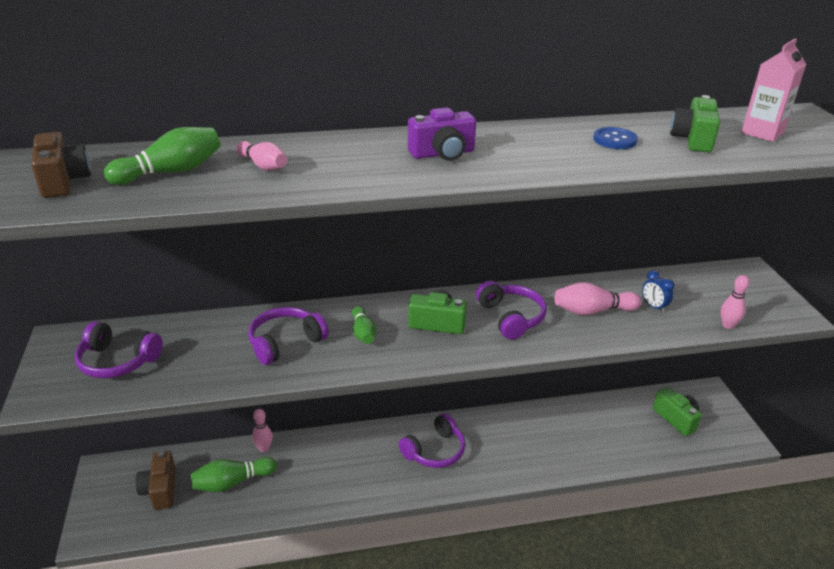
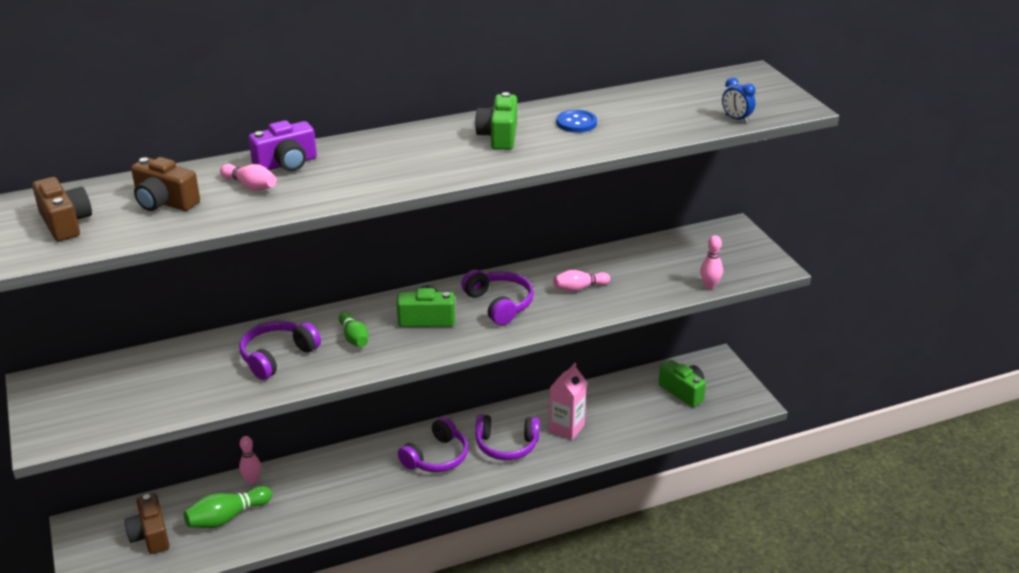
camera: 10 degrees left, 0 degrees up
purple headphones [75,321,163,378] -> purple headphones moved to [475,414,540,460]
green bowling pin [104,127,221,185] -> brown camera [131,157,200,211]
purple camera [408,108,476,161] -> purple camera moved to [248,120,317,171]
pink bowling pin [554,282,641,315] -> pink bowling pin [553,270,610,292], size x0.67
blue clock [642,270,674,313] -> blue clock moved to [722,77,755,123]
green camera [670,95,720,152] -> green camera moved to [475,92,517,150]
pink carton [741,38,807,142] -> pink carton moved to [549,363,587,440]

